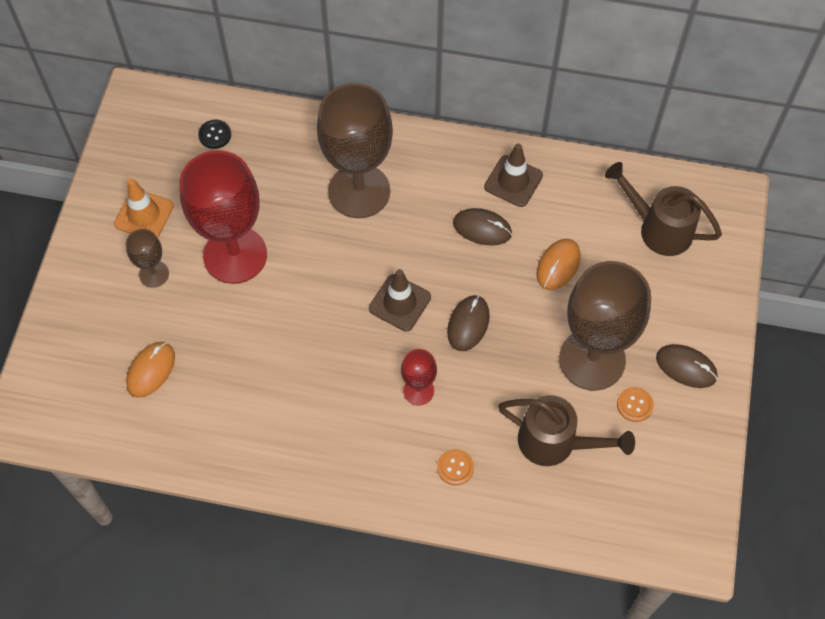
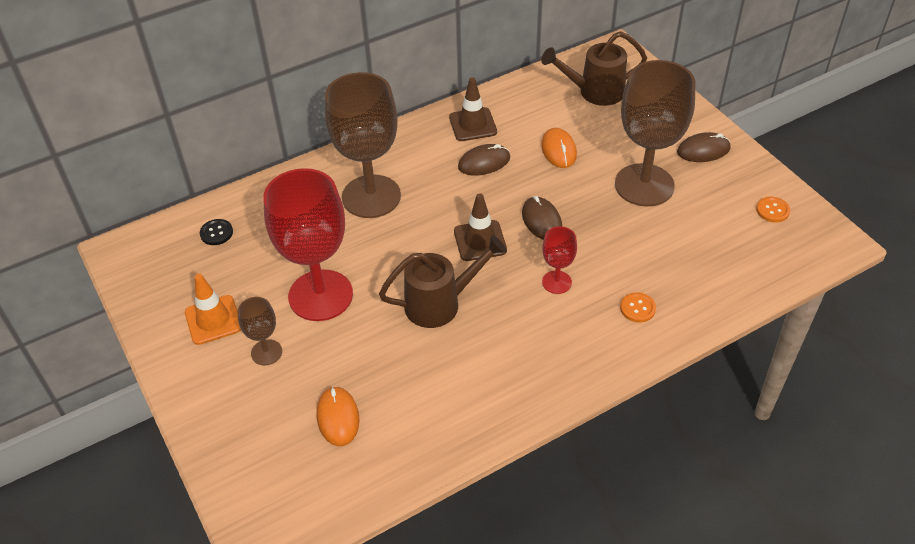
camera: 40 degrees left, 15 degrees down
brown watering can [498,395,635,466] -> brown watering can moved to [379,235,507,328]
orange button [617,387,654,422] -> orange button moved to [756,197,790,222]

